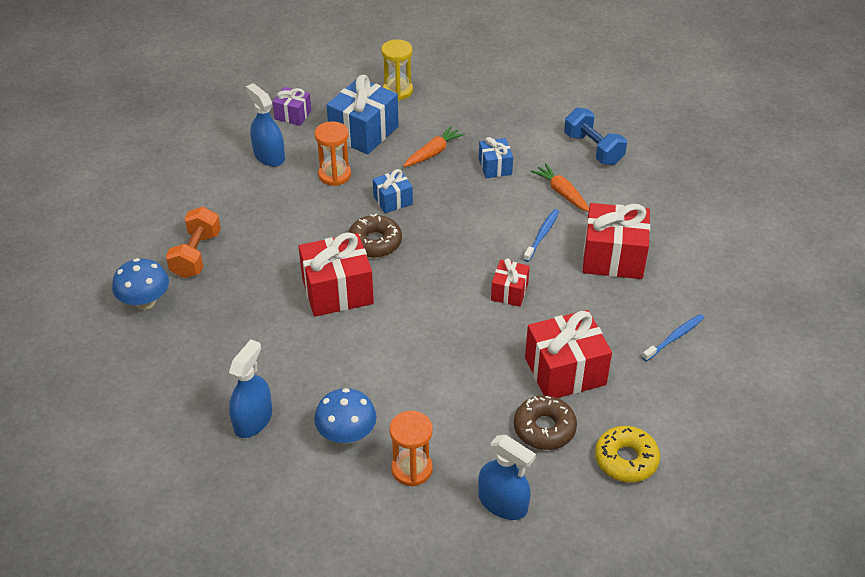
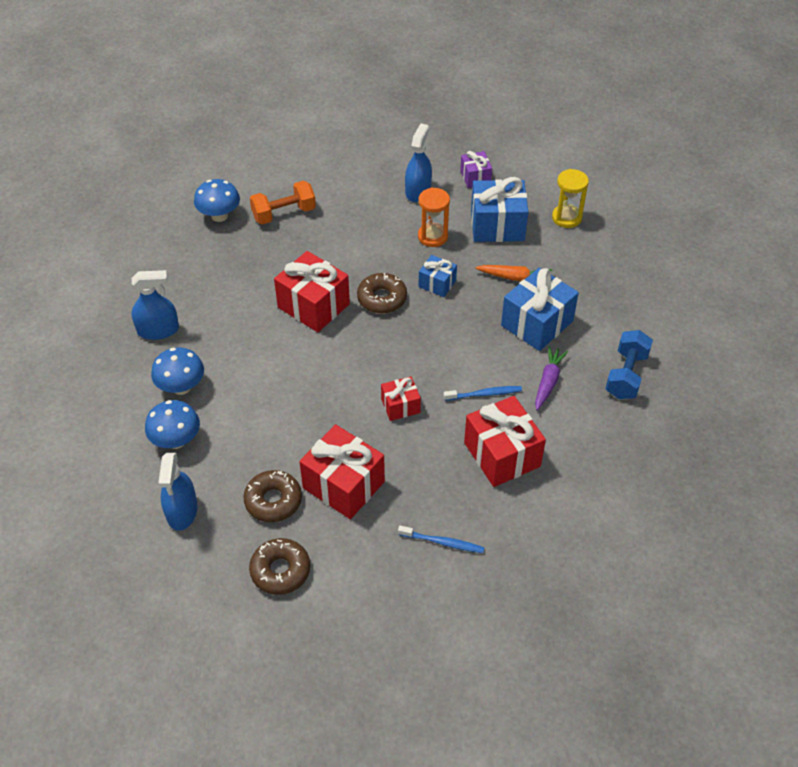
camera: 55 degrees right, 5 degrees up
orange hourglass [390,411,433,487] -> blue mushroom [145,400,200,449]
blue gift [479,137,513,178] -> blue gift [501,268,579,351], size x1.82
orange carrot [531,163,589,212] -> purple carrot [535,346,568,410]
yellow donut [595,426,660,482] -> brown donut [249,538,310,595]

